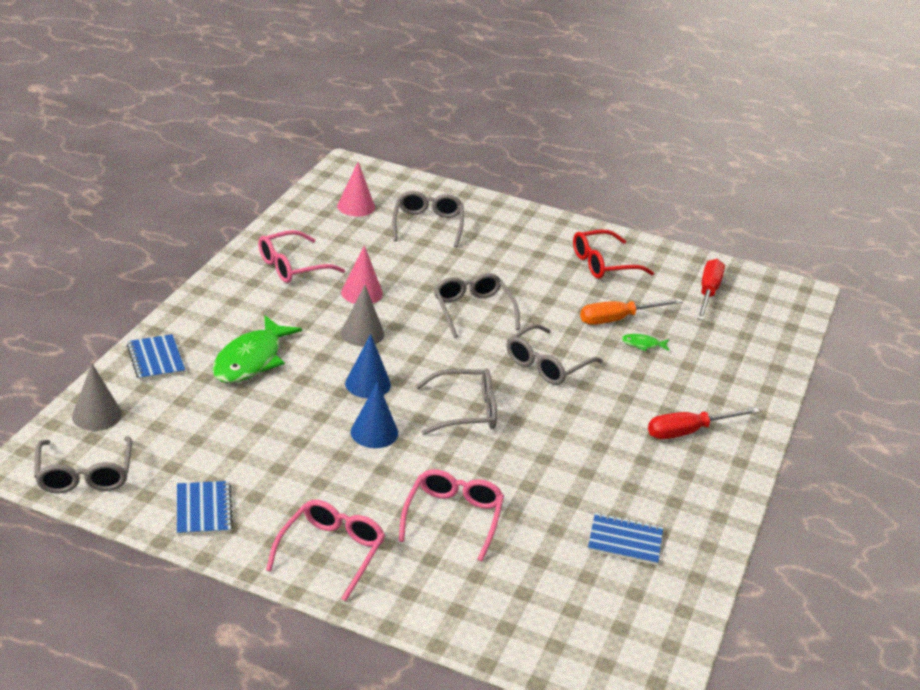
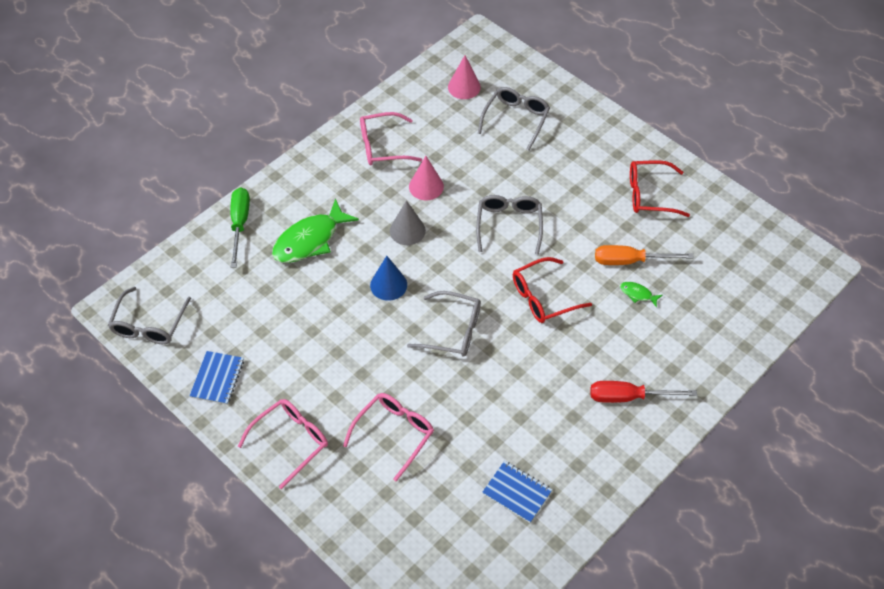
camera: 25 degrees right, 20 degrees up
grey cone [72,364,122,431] -> none
blue notebook [126,334,185,380] -> green screwdriver [230,187,250,268]
blue cone [351,381,398,448] -> none
grey glasses [507,324,603,385] -> red glasses [513,257,592,323]
red screwdriver [697,259,725,320] -> none

